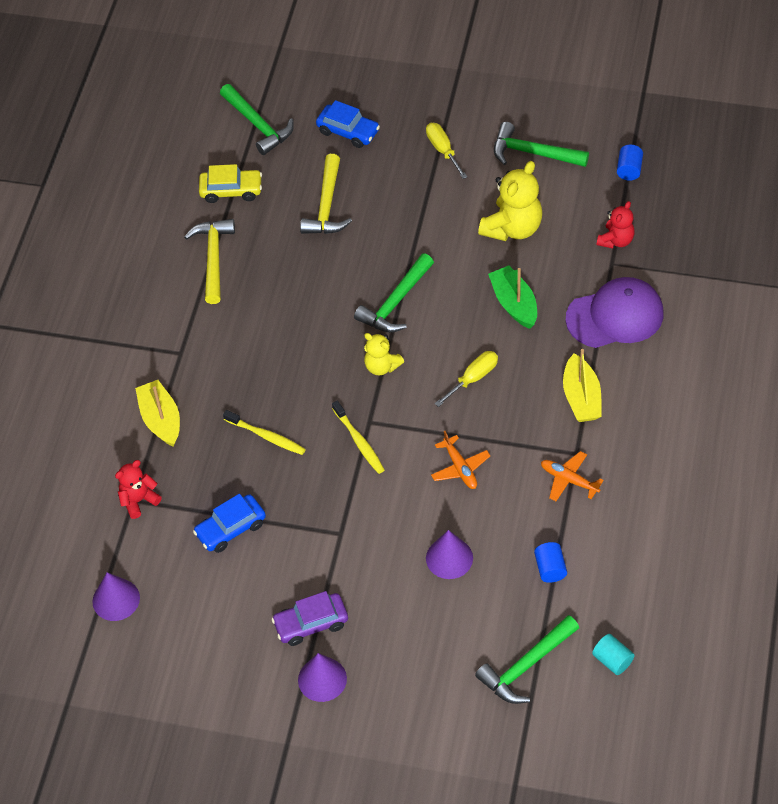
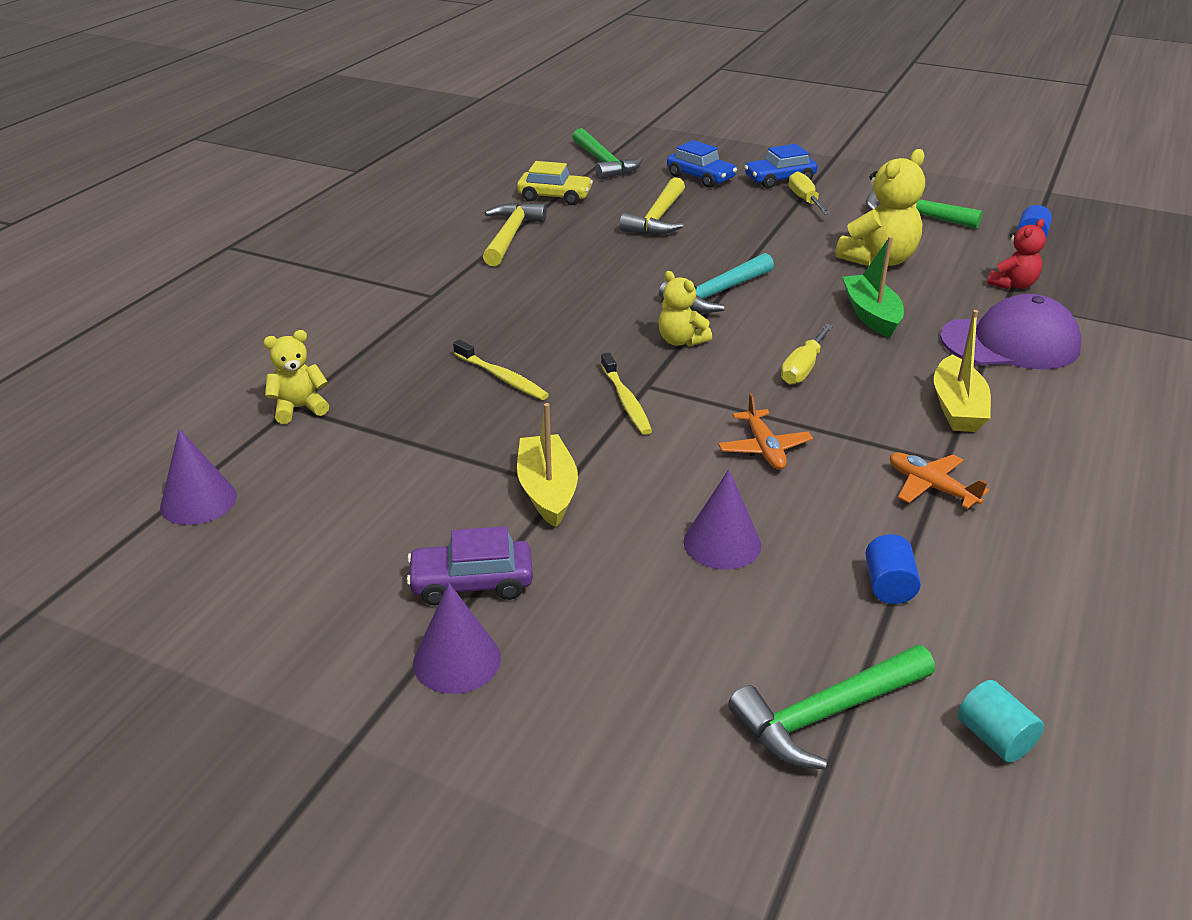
camera: 10 degrees right, 20 degrees down
red teddy bear [115,460,162,519] -> yellow teddy bear [263,330,329,424]
yellow boat [135,380,180,447] -> yellow boat moved to [517,403,578,527]
blue car [193,494,266,553] -> blue car moved to [744,144,818,188]
green hammer [354,253,434,333] -> turquoise hammer [659,253,774,313]
yellow screwdriver [435,351,498,407] -> yellow screwdriver turned 150 degrees clockwise [781,324,833,385]

